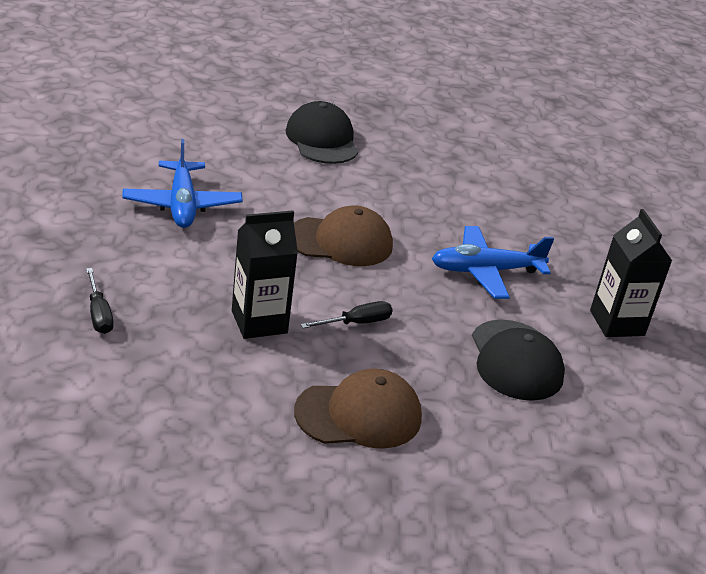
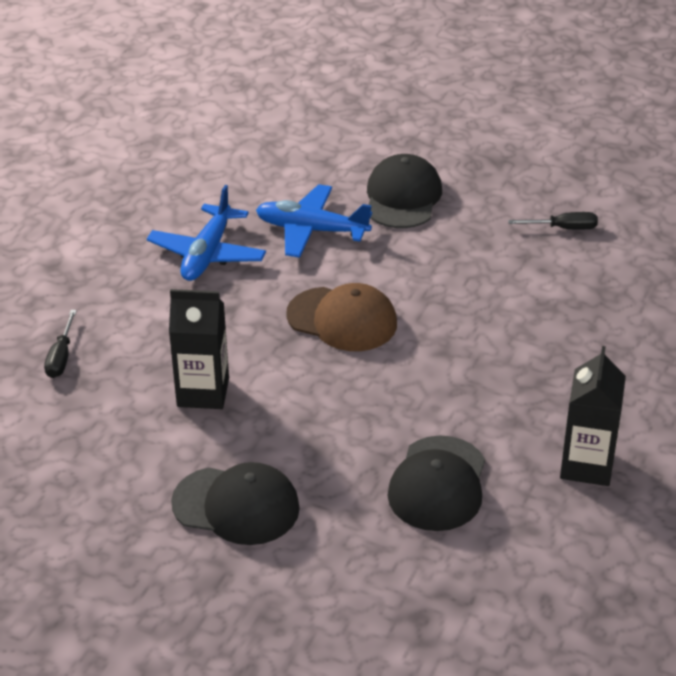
camera: 30 degrees right, 5 degrees up
brown cap [294,369,422,449] -> black cap [171,462,300,545]
black screwdriver [300,301,392,328] -> black screwdriver moved to [508,212,598,230]
blue plane [432,226,554,299] -> blue plane moved to [256,184,372,258]

